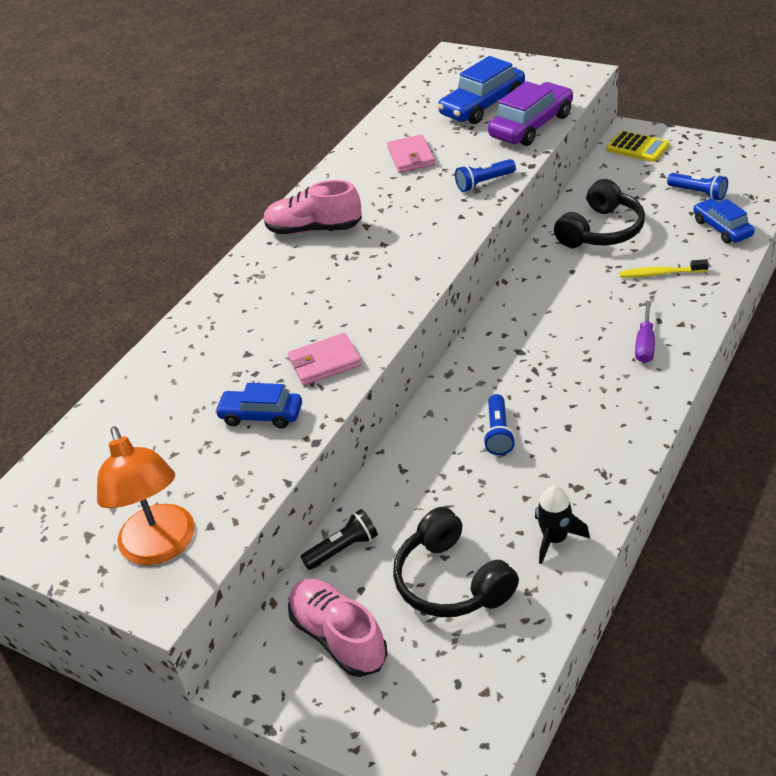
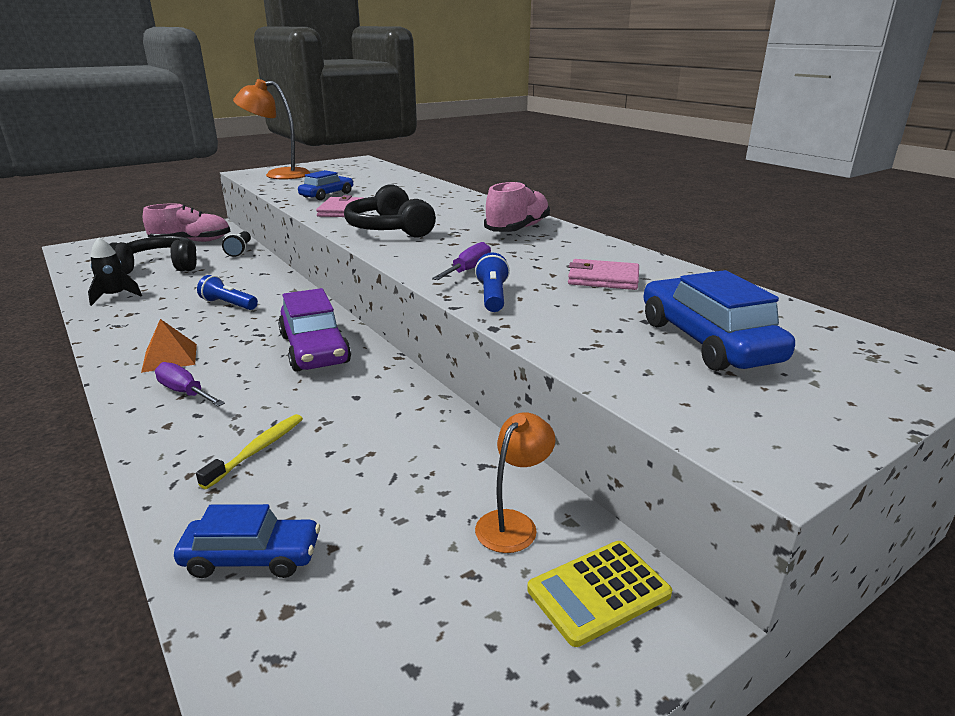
camera: 110 degrees right, 15 degrees down
purple car [488,81,573,146] -> purple car moved to [278,288,351,372]
black headphones [554,179,645,248] -> black headphones moved to [344,184,436,237]
blue flashlight [667,173,728,200] -> none
none -> orange pyramid [141,319,197,373]
none -> purple screwdriver [432,242,491,280]
none -> orange lamp [475,412,555,553]

